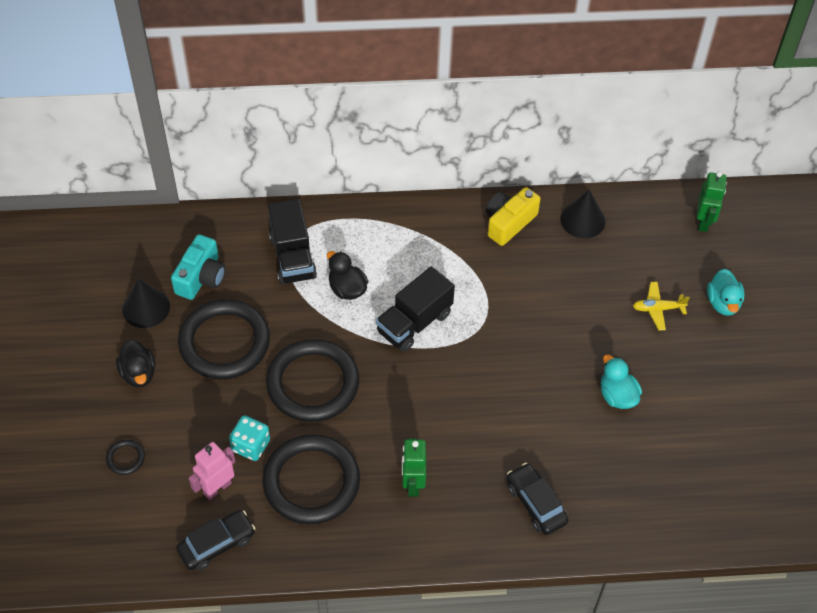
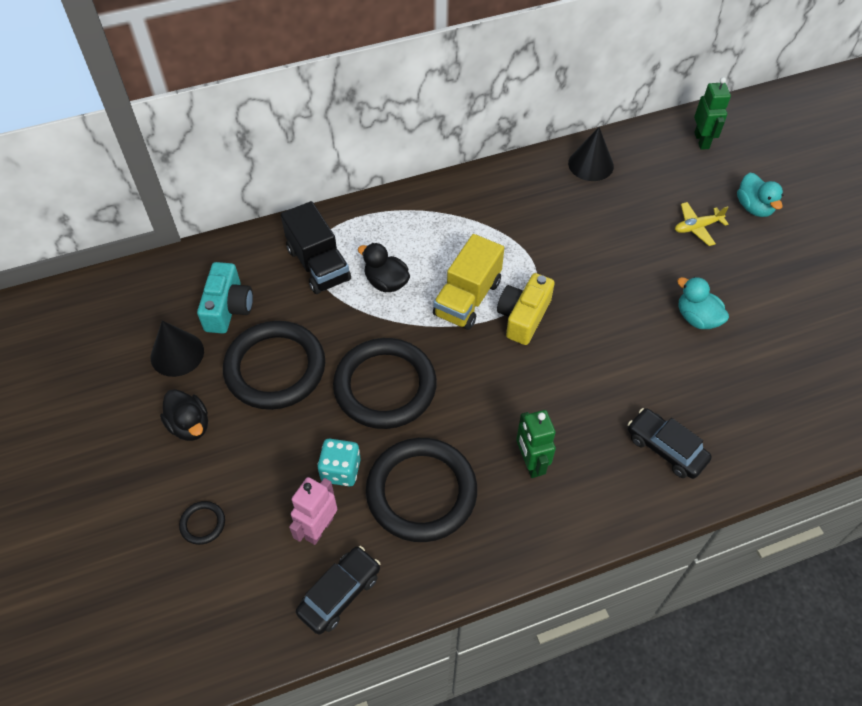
camera: 15 degrees left, 0 degrees up
black truck [376,266,455,352] -> yellow truck [433,234,504,330]
yellow camera [486,187,540,246] -> yellow camera moved to [497,273,555,345]

